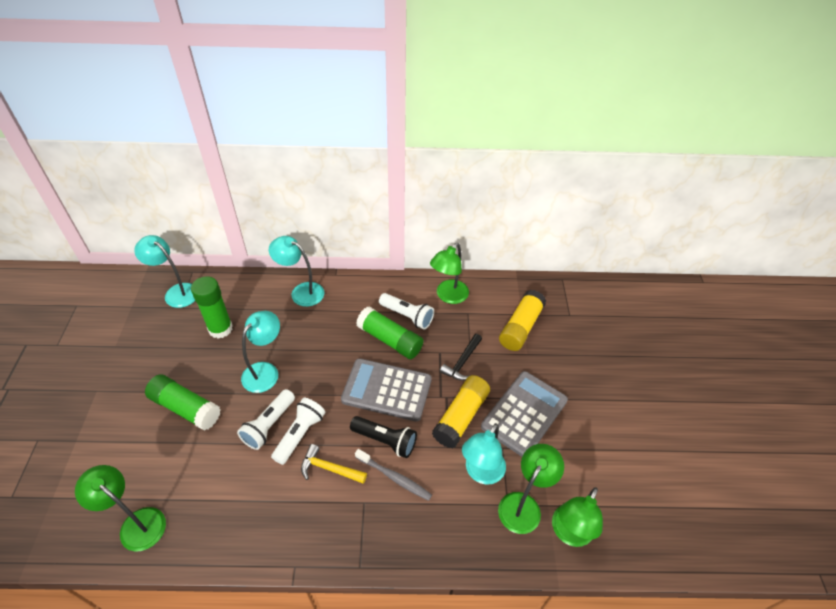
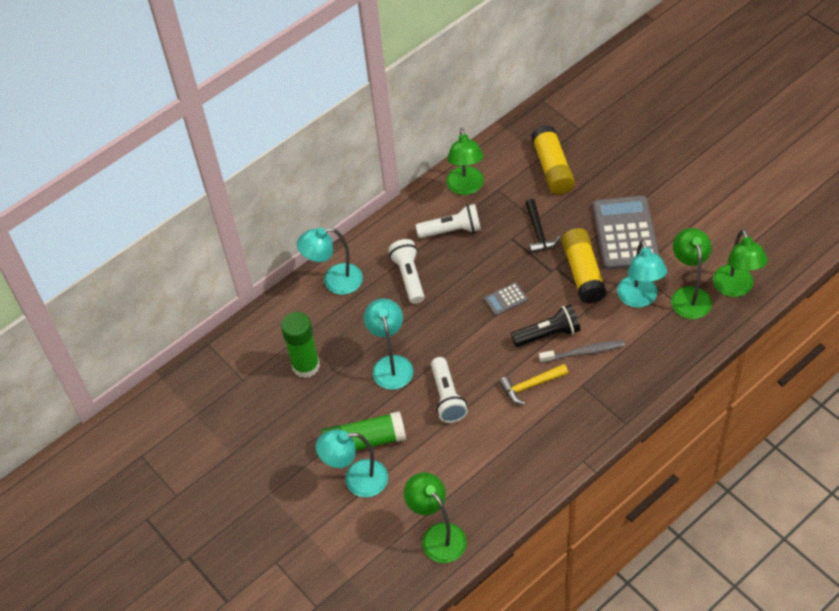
camera: 35 degrees left, 5 degrees up
green lamp [75,465,166,552] -> green lamp turned 60 degrees clockwise [404,472,467,563]
turquoise lamp [134,235,195,308] -> turquoise lamp moved to [316,429,388,497]
white flashlight [271,398,325,465] -> white flashlight moved to [388,239,425,304]
grey calculator [341,358,432,422] -> grey calculator [484,282,528,316], size x0.44
green glue stick [356,306,424,359] -> none

